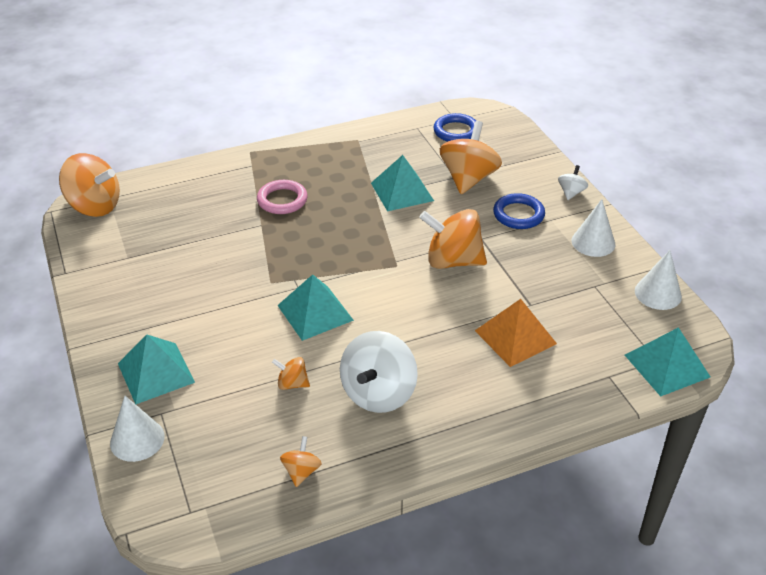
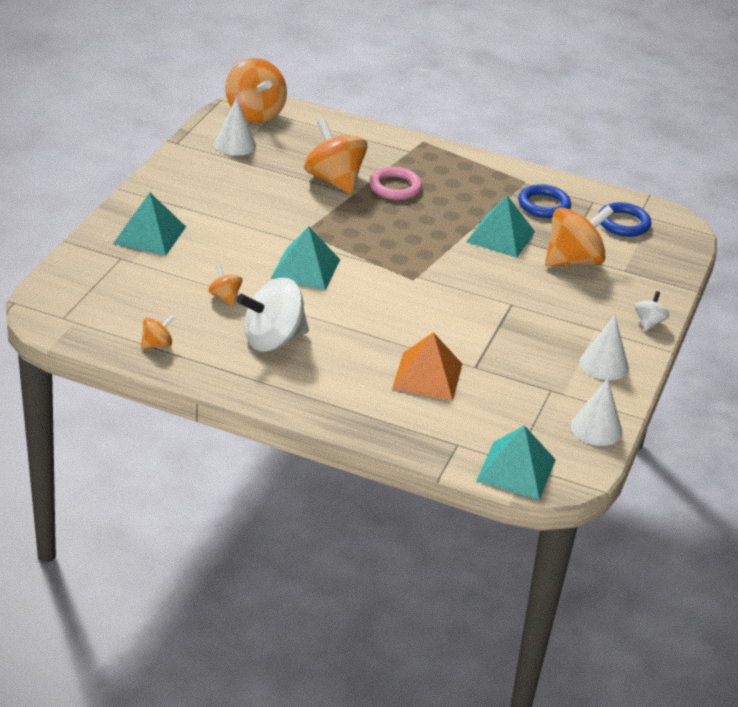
camera: 40 degrees right, 5 degrees down
white cone [110,396,165,462] -> white cone moved to [214,98,256,156]
orange spinning top [419,209,487,269] -> orange spinning top moved to [304,118,368,194]
blue ring [493,193,545,229] -> blue ring moved to [518,184,571,218]
white spinning top [558,165,588,200] -> white spinning top turned 45 degrees counterclockwise [635,291,670,331]

